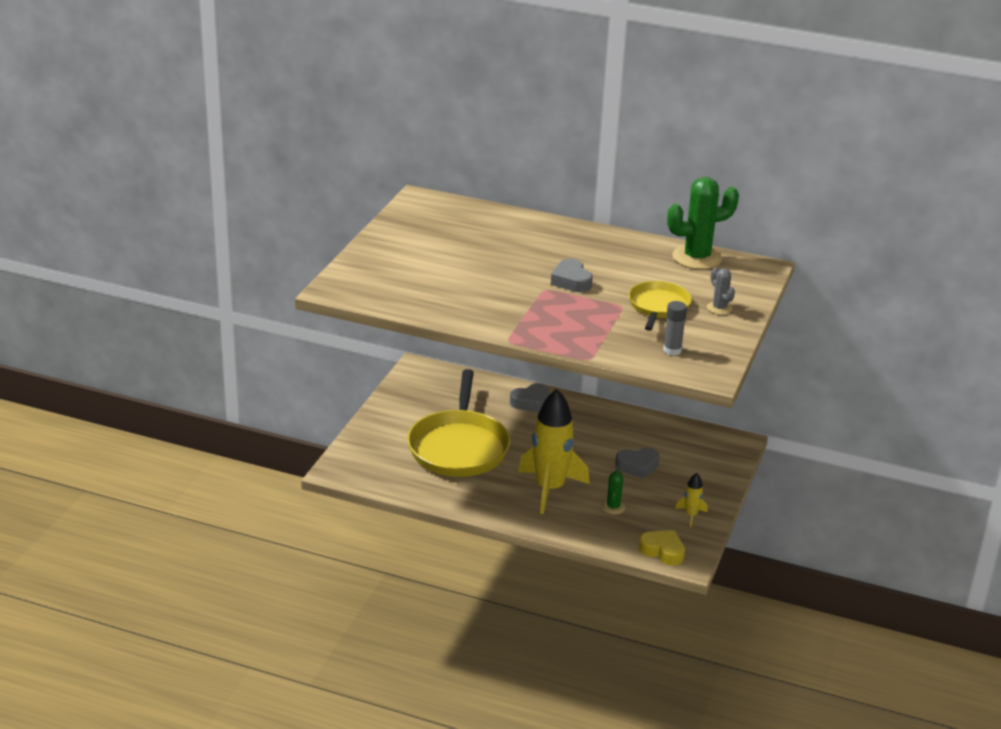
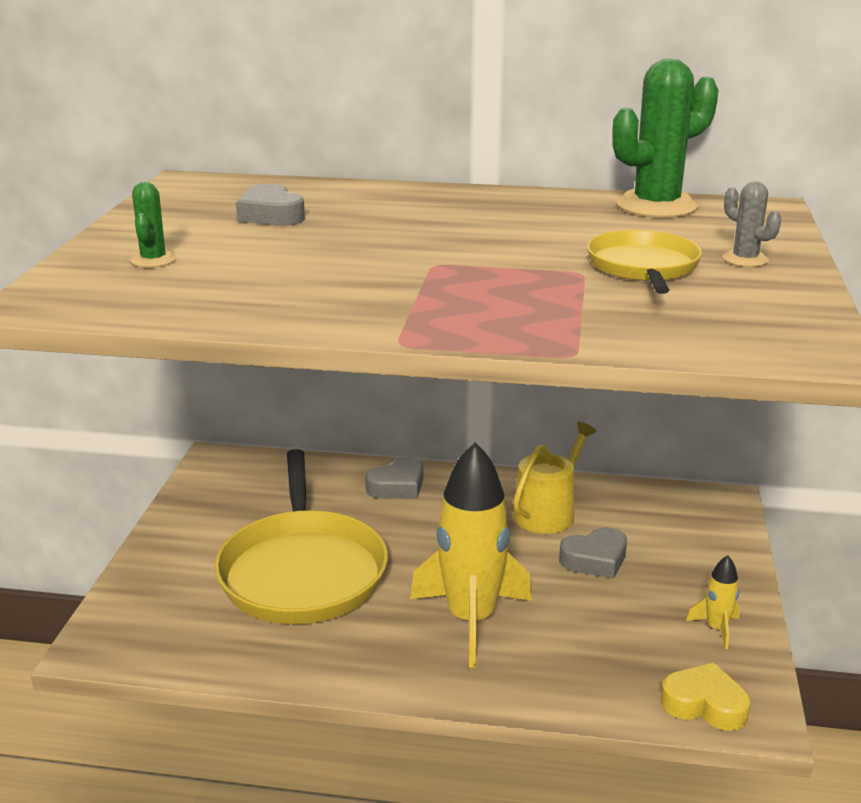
camera: 10 degrees left, 5 degrees down
grey heart [551,258,593,292] -> grey heart moved to [236,184,305,226]
green cactus [601,469,625,515] -> green cactus moved to [130,182,176,268]
grey glue stick [663,301,687,356] -> none
none -> yellow watering can [513,422,597,534]

